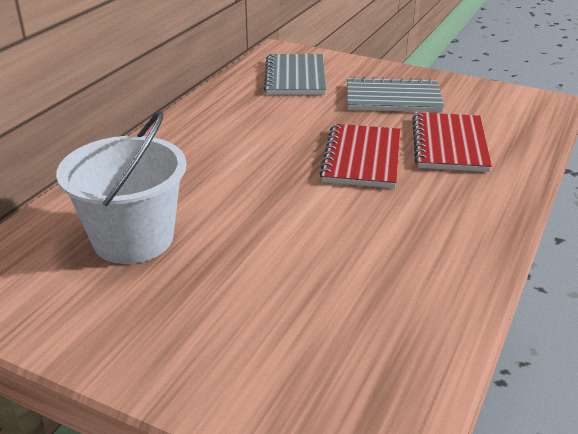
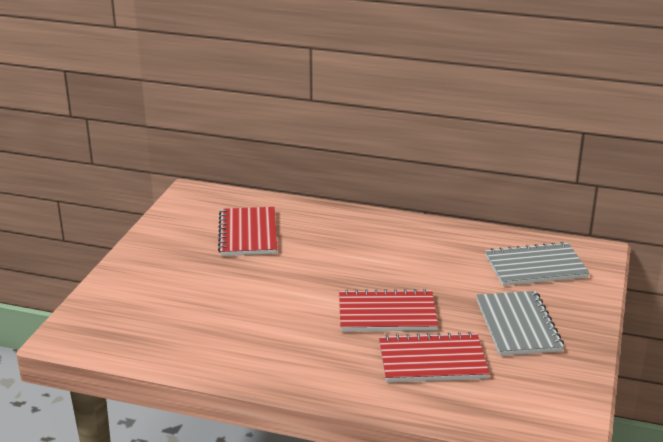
camera: 80 degrees right, 5 degrees down
white bucket [56,111,187,264] -> red notebook [218,207,277,256]

